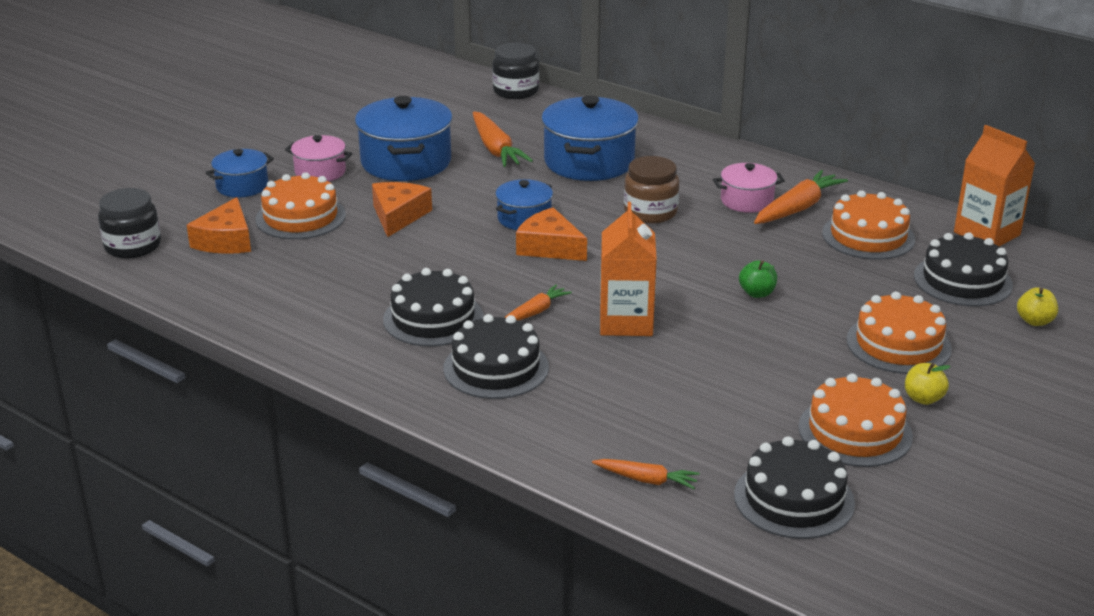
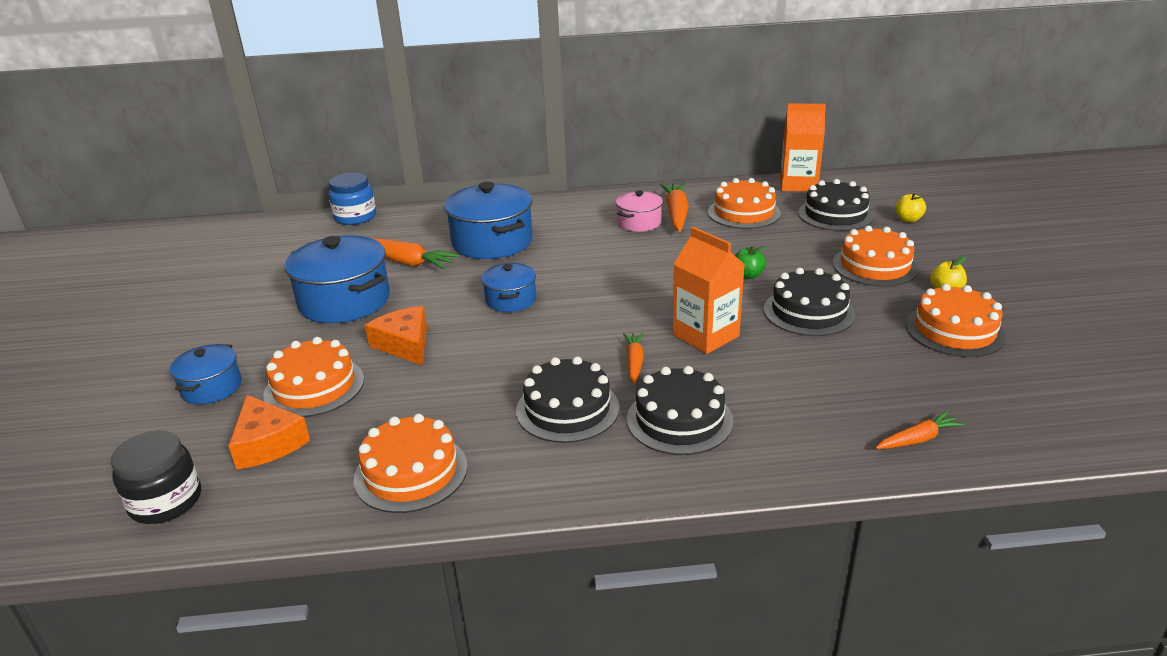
camera: 40 degrees left, 0 degrees up
pink pot [285,135,352,181] -> none
black jar [492,43,539,99] -> blue jar [328,173,376,225]
orange cheese [516,207,587,261] -> none
brown jar [624,156,679,223] -> none
black cake [734,436,855,539] -> black cake moved to [764,268,855,336]
none -> orange cake [353,414,468,513]

